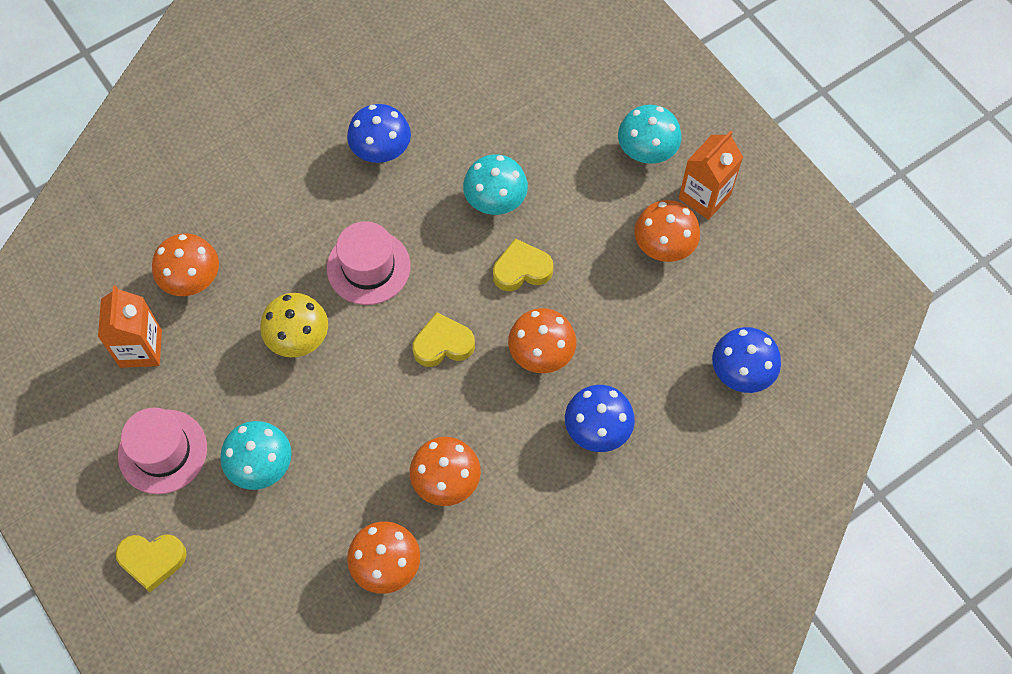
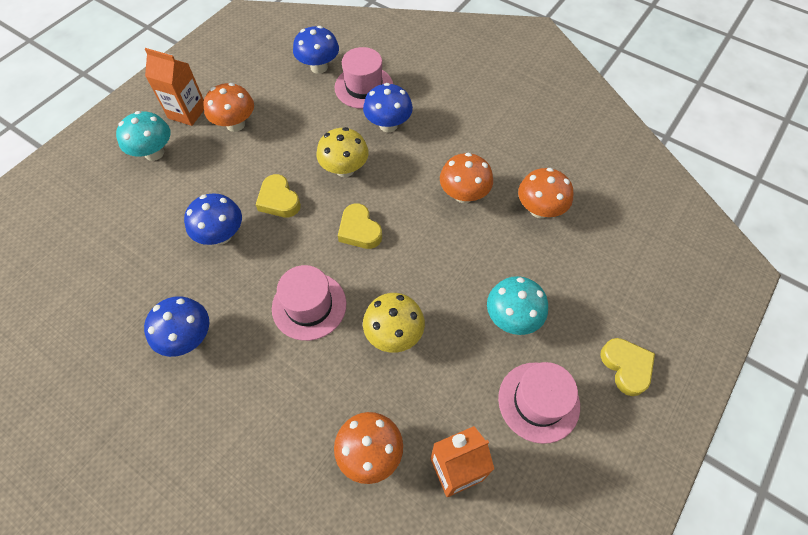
camera: 110 degrees left, 5 degrees down
turquoise mushroom [463,154,528,215] -> blue mushroom [184,193,242,245]
orange mushroom [508,308,576,373] -> yellow mushroom [317,127,369,177]
none -> pink hat [335,47,393,109]

